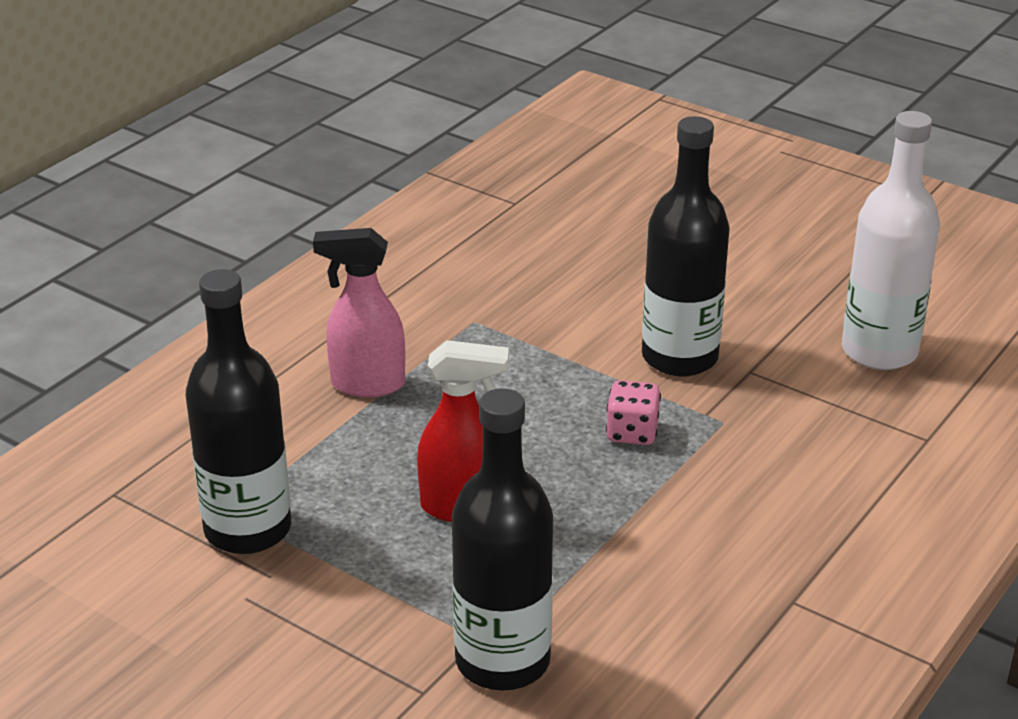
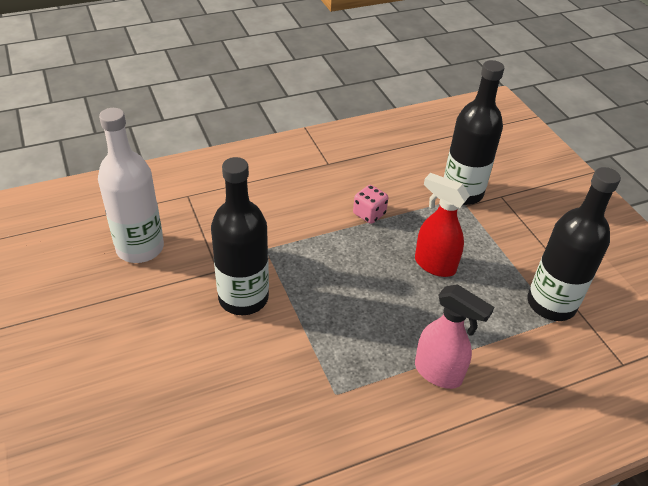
camera: 150 degrees left, 10 degrees up
pink dice [606,380,661,445] -> pink dice moved to [353,185,388,224]

